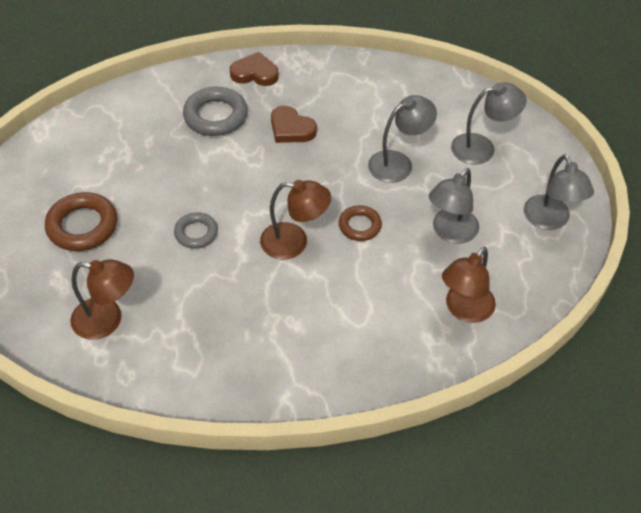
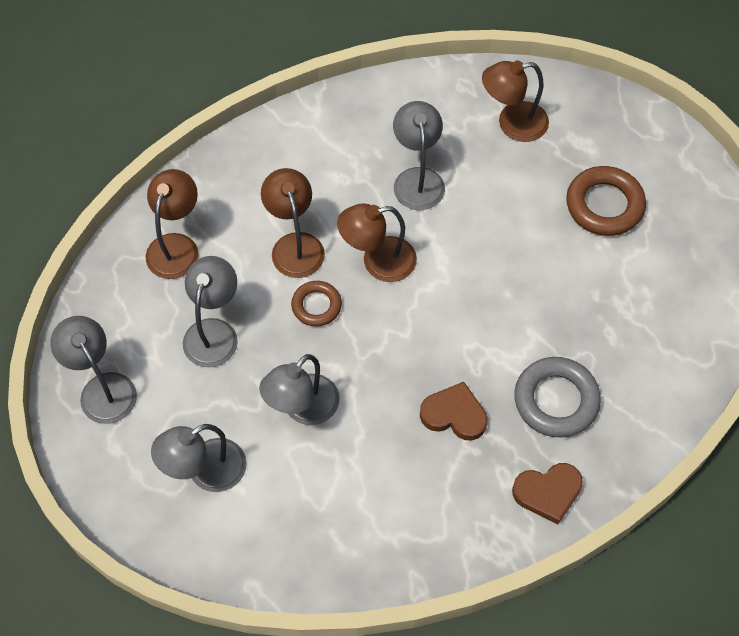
camera: 160 degrees right, 10 degrees up
grey ring [174,212,218,249] -> none
none -> brown lamp [261,168,325,278]
none -> grey lamp [393,101,445,210]

